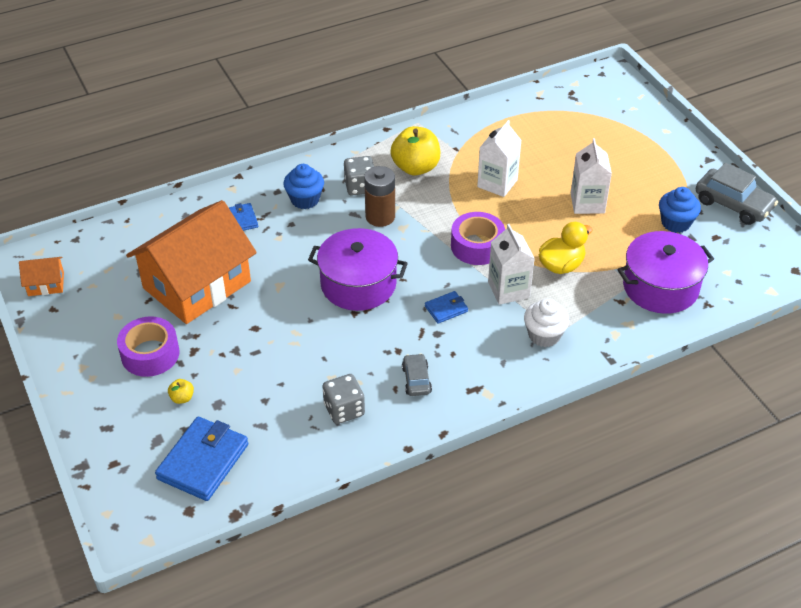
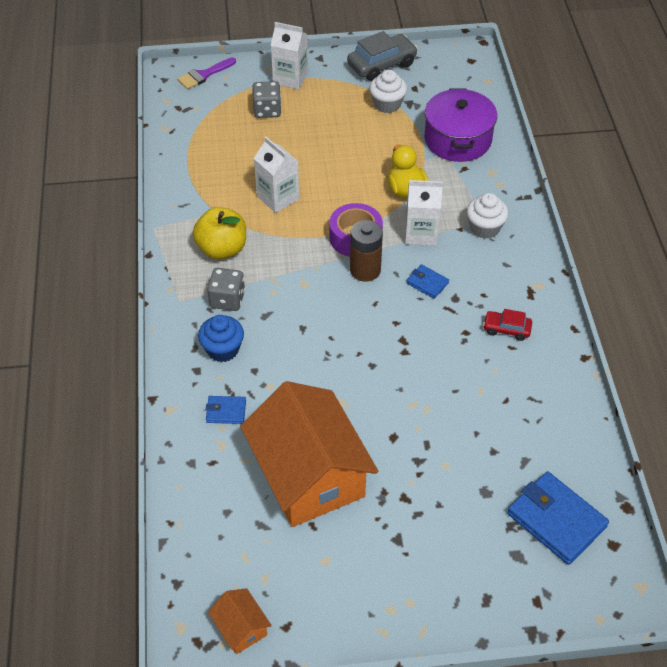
camera: 70 degrees left, 5 degrees up
orange house [19,257,64,296] -> orange house turned 45 degrees counterclockwise [208,588,272,654]
purple tape [117,316,179,377] -> none
yellow apple [168,379,194,404] -> none
purple pot [308,228,408,311] -> none
grey dice [323,374,365,424] -> grey dice moved to [252,81,282,118]
brown battery [364,166,395,227] -> brown battery moved to [350,220,383,282]
grey car [402,353,432,396] -> red car [483,309,532,341]
blue wallet [425,291,468,324] -> blue wallet turned 45 degrees counterclockwise [406,264,449,299]
white carton [571,138,612,214] -> white carton moved to [271,22,308,90]
blue cupcake [659,187,701,233] -> white cupcake [369,70,407,113]
none -> purple brush [177,58,236,89]

